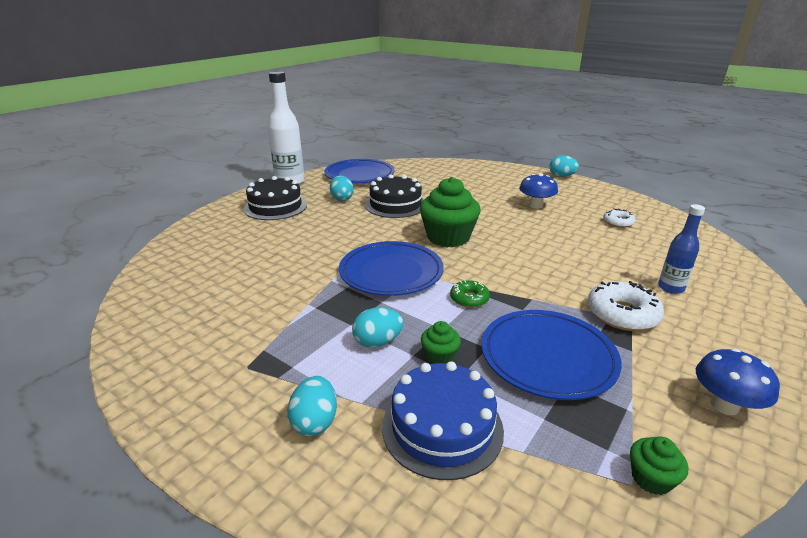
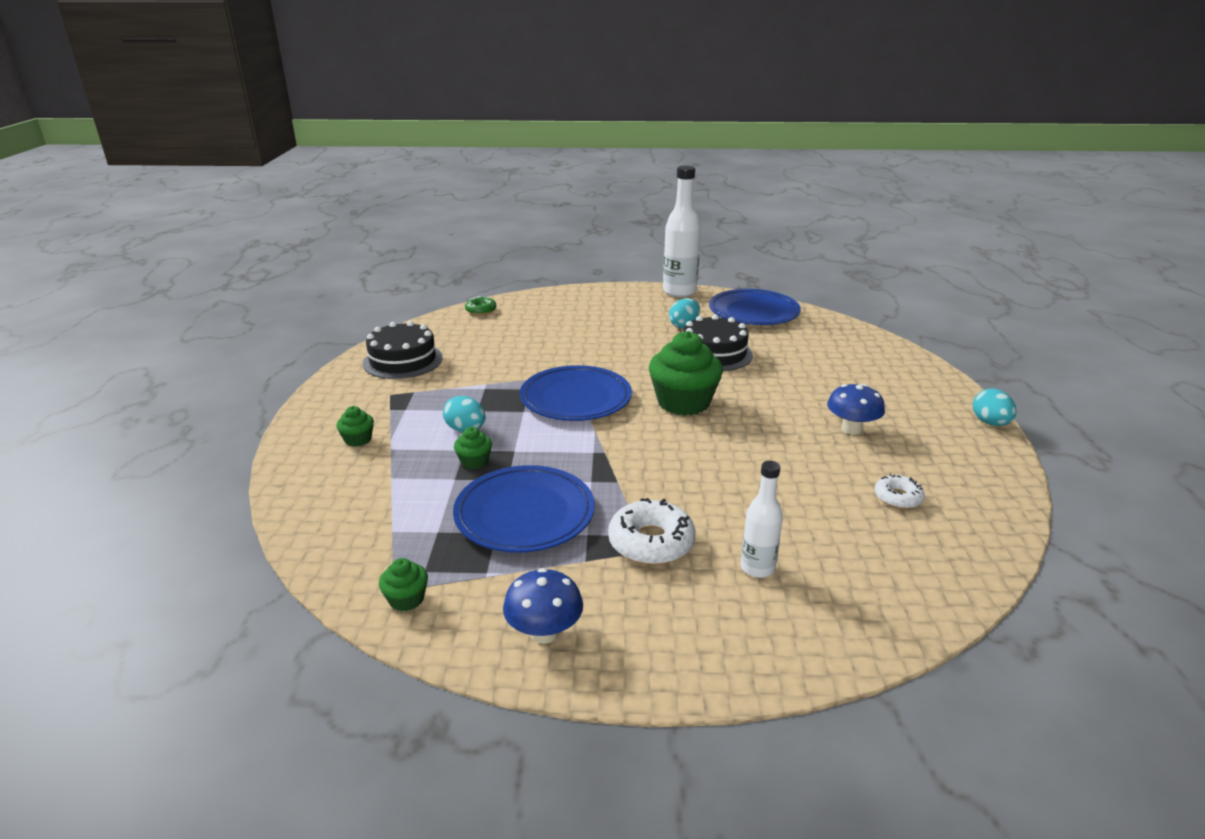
camera: 55 degrees right, 0 degrees up
black cake [244,176,307,220] -> black cake moved to [363,321,443,379]
turquoise egg [288,376,337,436] -> green cupcake [336,406,374,447]
blue cake [382,361,504,480] -> none
green donut [450,280,490,308] -> green donut moved to [465,296,497,315]
blue bottle [658,204,705,294] -> white bottle [741,461,783,578]

